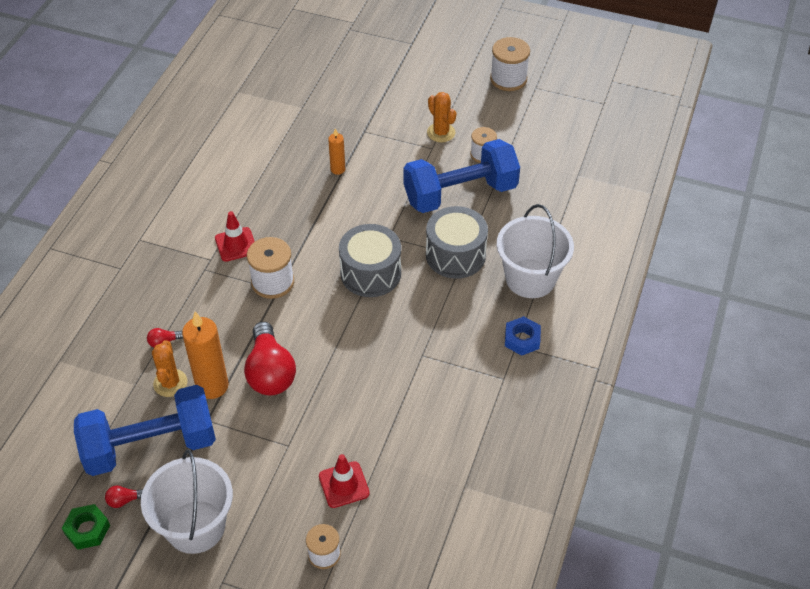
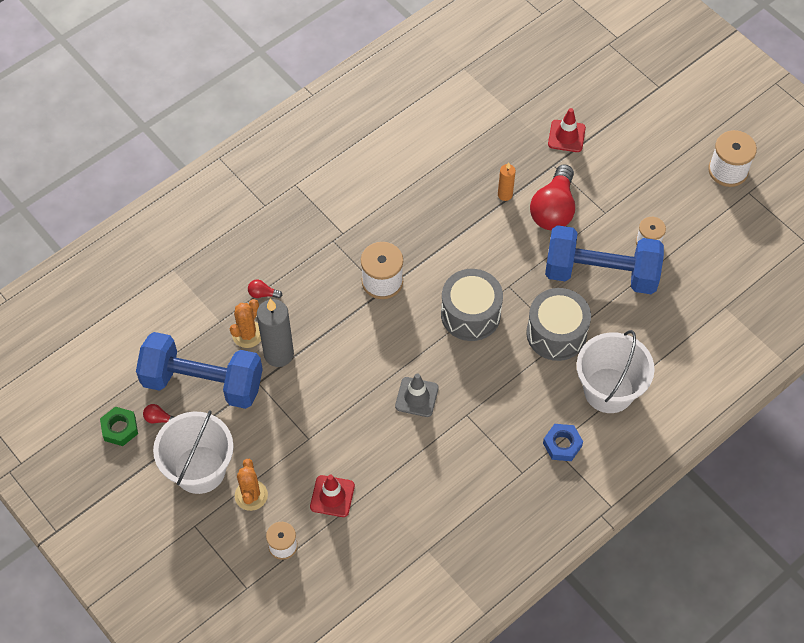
camera: 30 degrees right, 10 degrees up
orange candle [182,311,229,399] -> grey candle [257,299,294,367]
red traffic cone [215,211,255,262] -> red traffic cone moved to [548,108,586,152]
red light bulb [244,322,296,396] -> red light bulb moved to [530,164,575,230]
orange cactus [427,92,456,142] -> orange cactus moved to [235,459,268,511]
none -> grey traffic cone [395,373,439,417]

